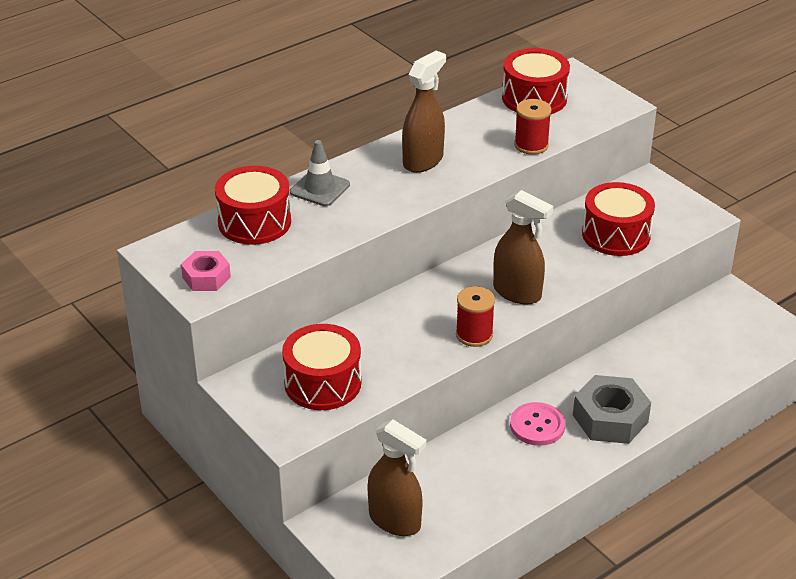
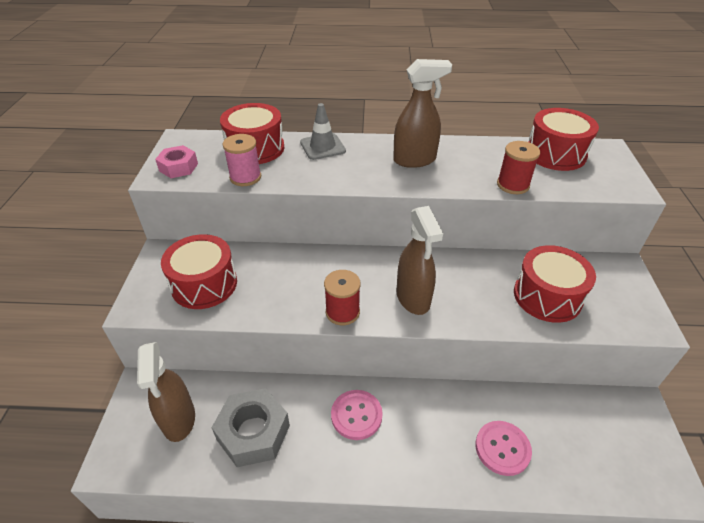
camera: 40 degrees right, 5 degrees up
grey nut [573,375,651,444] -> grey nut moved to [211,388,290,467]
none -> pink spool [222,134,261,186]
none -> pink button [475,421,532,476]

